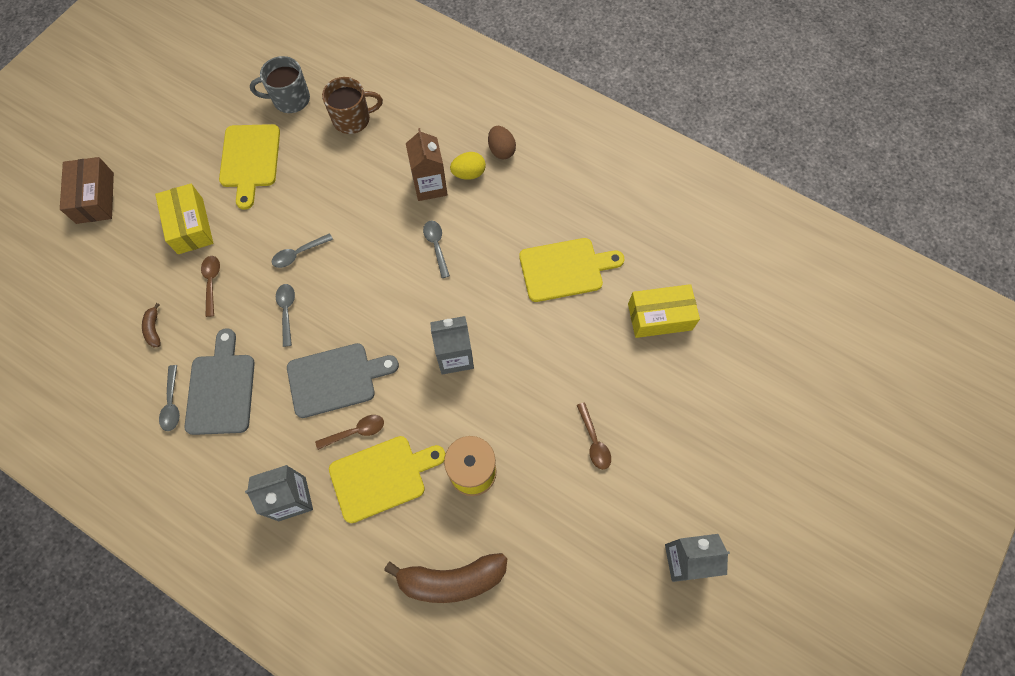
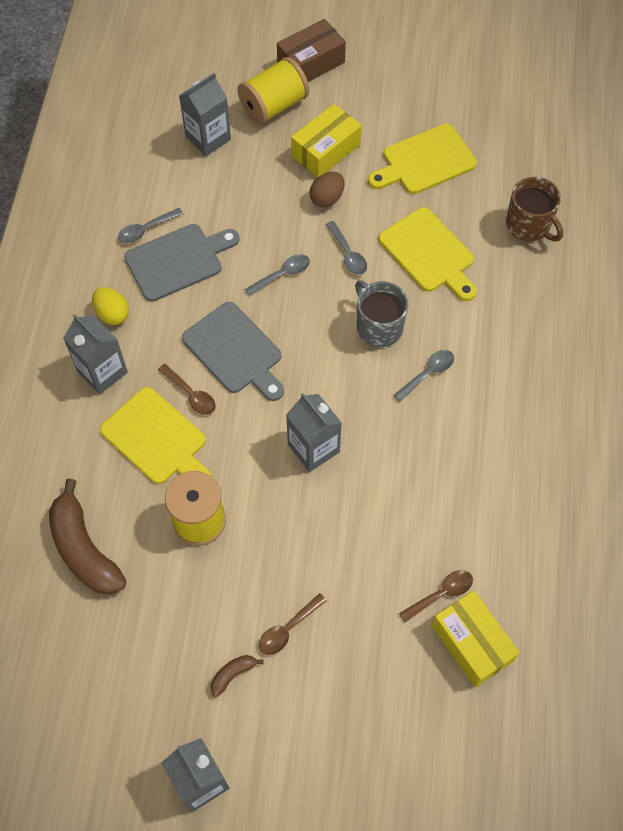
camera: 65 degrees right, 5 degrees down
brown banana [142,303,160,347] -> brown banana moved to [210,655,264,697]
brown spoon [201,256,220,317] -> brown spoon moved to [399,570,473,622]
grey mug [250,56,310,113] -> grey mug moved to [355,280,408,347]
grey spoon [272,233,333,268] -> grey spoon turned 150 degrees counterclockwise [326,221,367,275]
brown carton [406,128,448,201] -> none
yellow egg [450,152,486,180] -> yellow egg moved to [92,287,129,325]
brown egg [488,126,516,159] -> brown egg moved to [309,172,345,208]
yellow cutting board [519,238,624,302] -> yellow cutting board moved to [379,207,477,301]
none -> grey carton [179,73,231,156]
none -> yellow spool [238,57,309,125]

